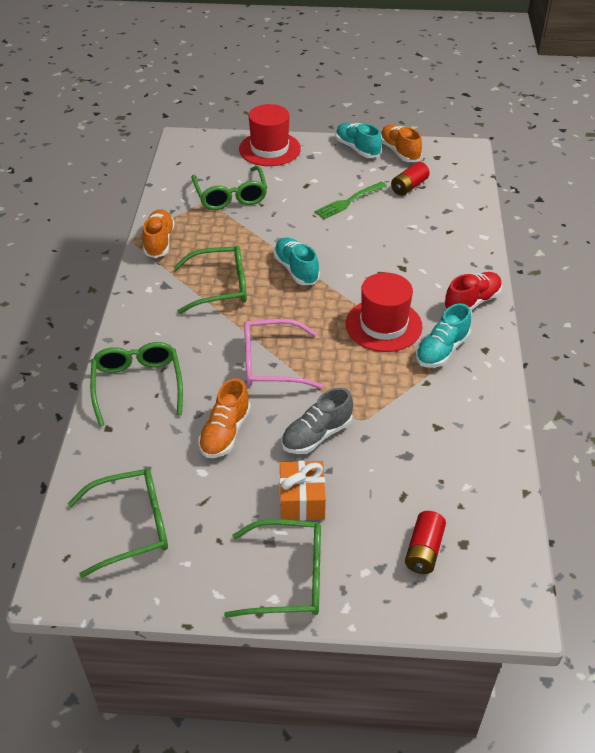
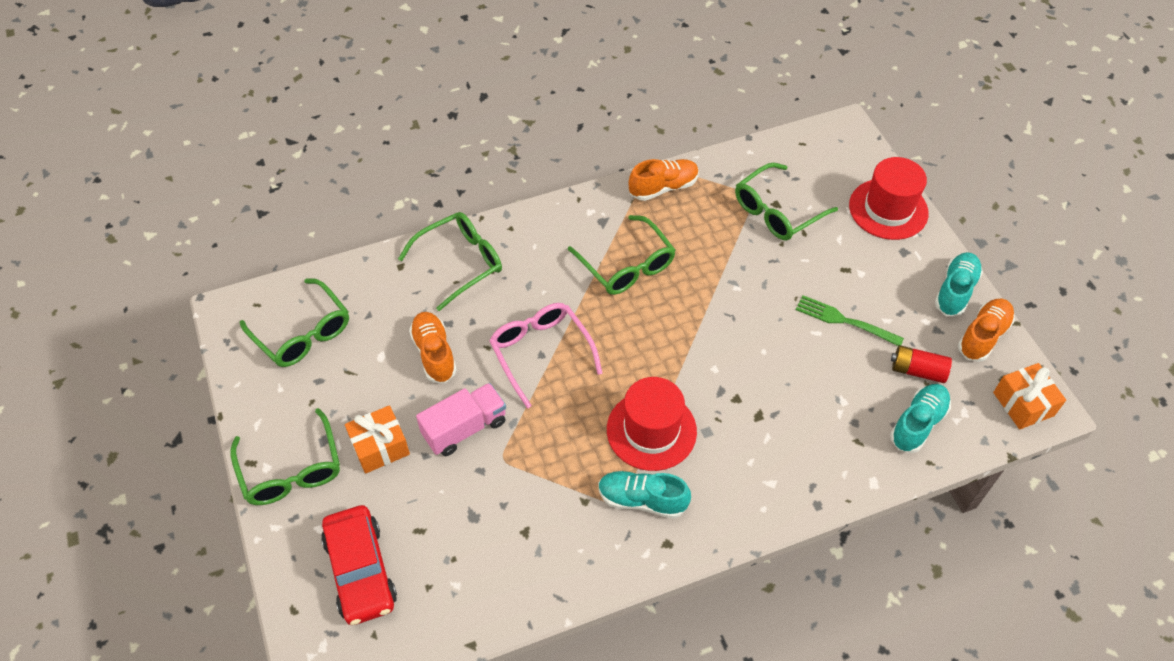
camera: 65 degrees right, 10 degrees up
orange shoe [198,378,251,458] -> orange shoe turned 75 degrees clockwise [409,312,457,383]
turquoise shoe [274,237,320,285] -> turquoise shoe moved to [890,384,951,453]
grey shoe [281,387,353,454] -> pink truck [416,383,506,456]
red battery [405,511,446,574] -> red car [321,505,397,625]
red shoe [444,272,502,311] -> none
none -> orange gift [993,363,1066,429]

